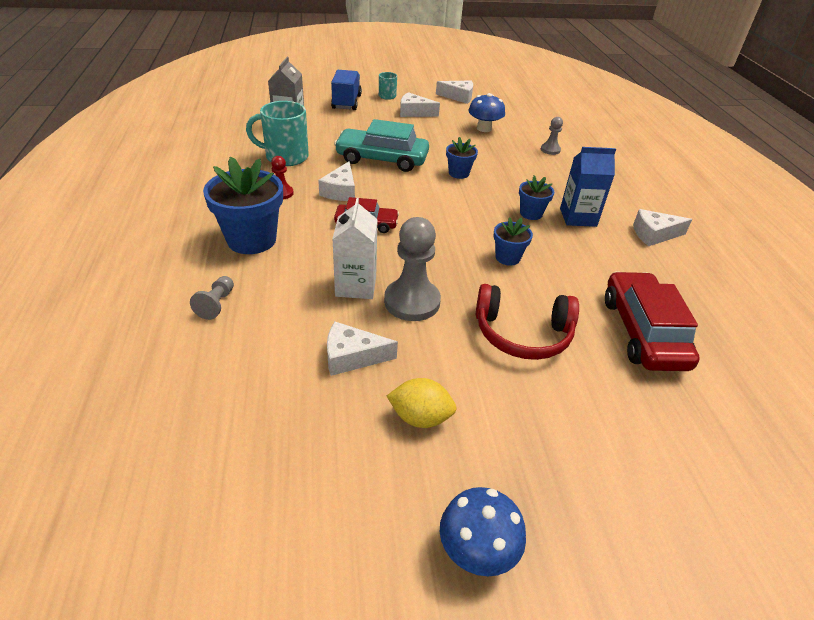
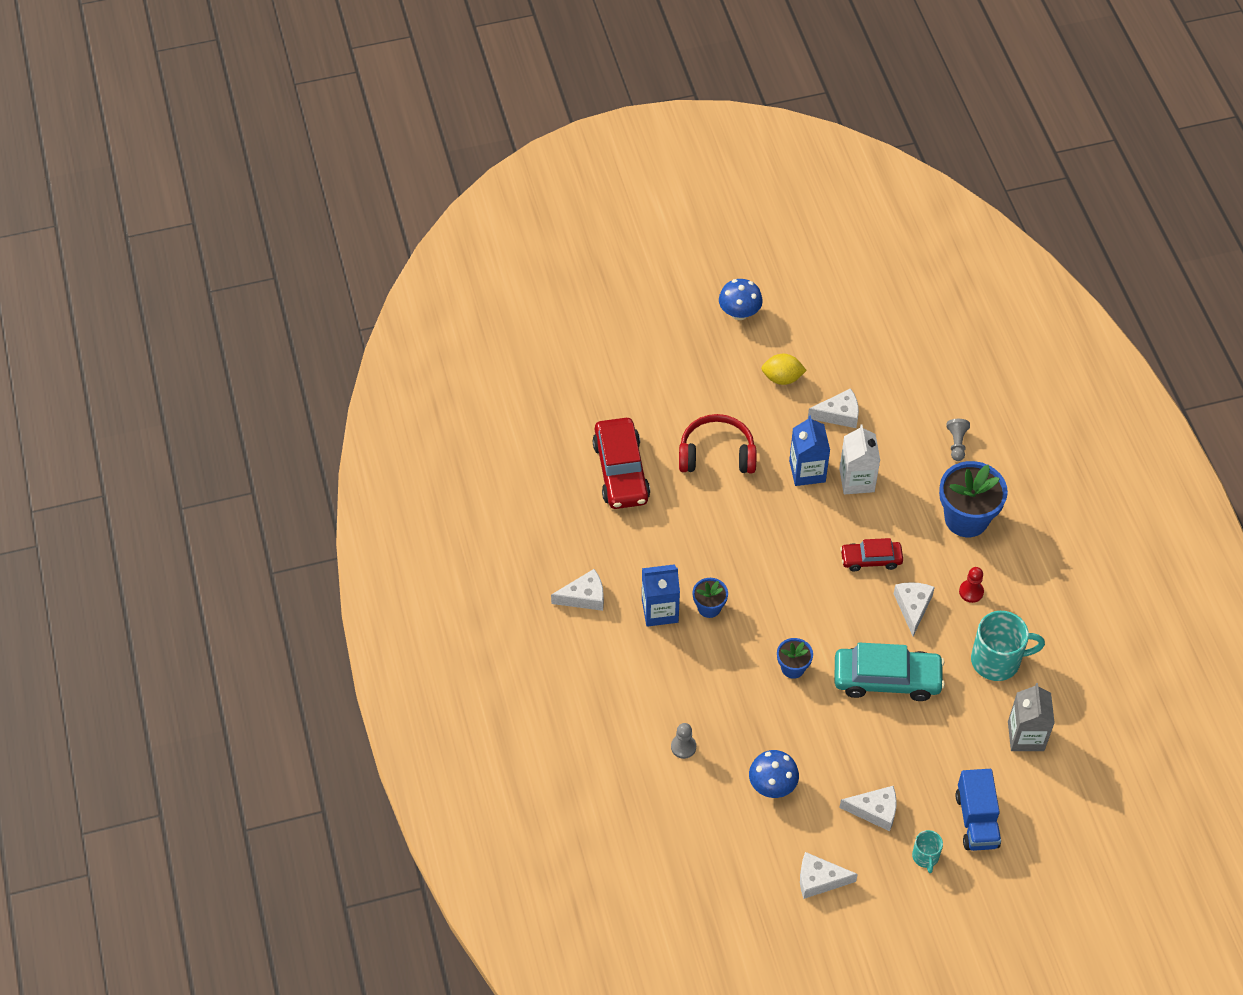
camera: 175 degrees right, 15 degrees up
grey pawn [384,217,441,321] -> blue carton [789,415,830,486]
blue flower pot [493,217,533,266] -> none

